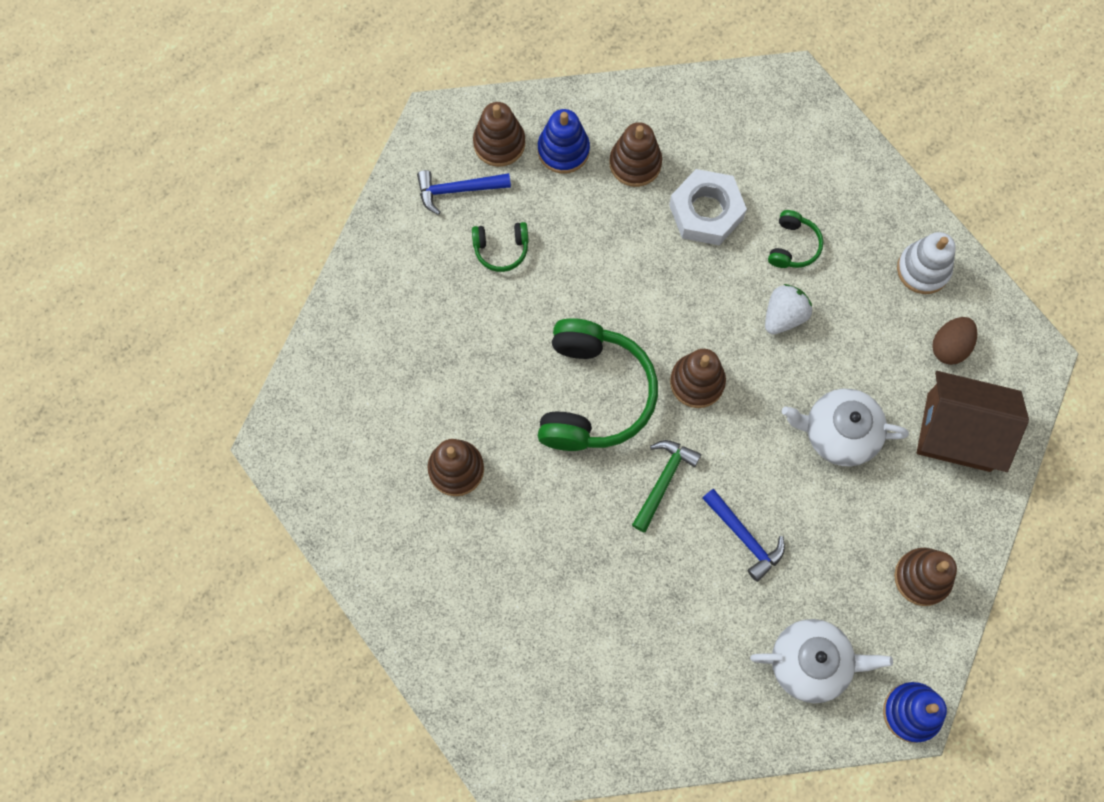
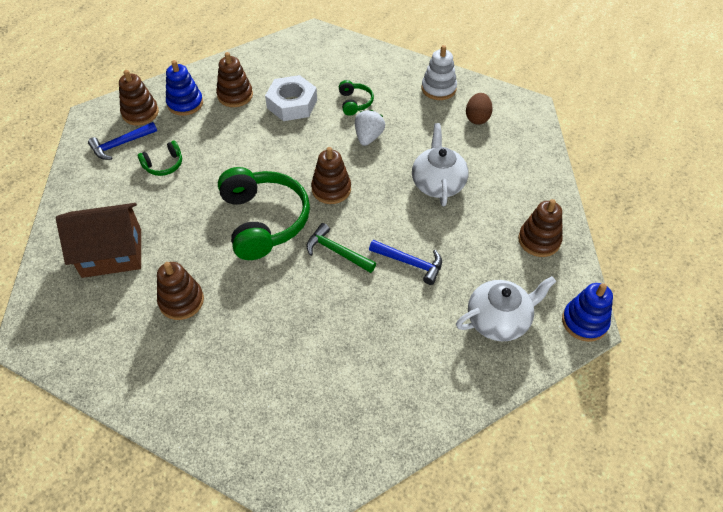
camera: 25 degrees left, 20 degrees down
green hammer [632,440,701,532] -> green hammer turned 60 degrees counterclockwise [306,223,376,273]
white teapot [782,389,909,466] -> white teapot turned 105 degrees clockwise [412,123,468,206]
brown house [917,371,1029,472] -> brown house moved to [56,203,141,278]

